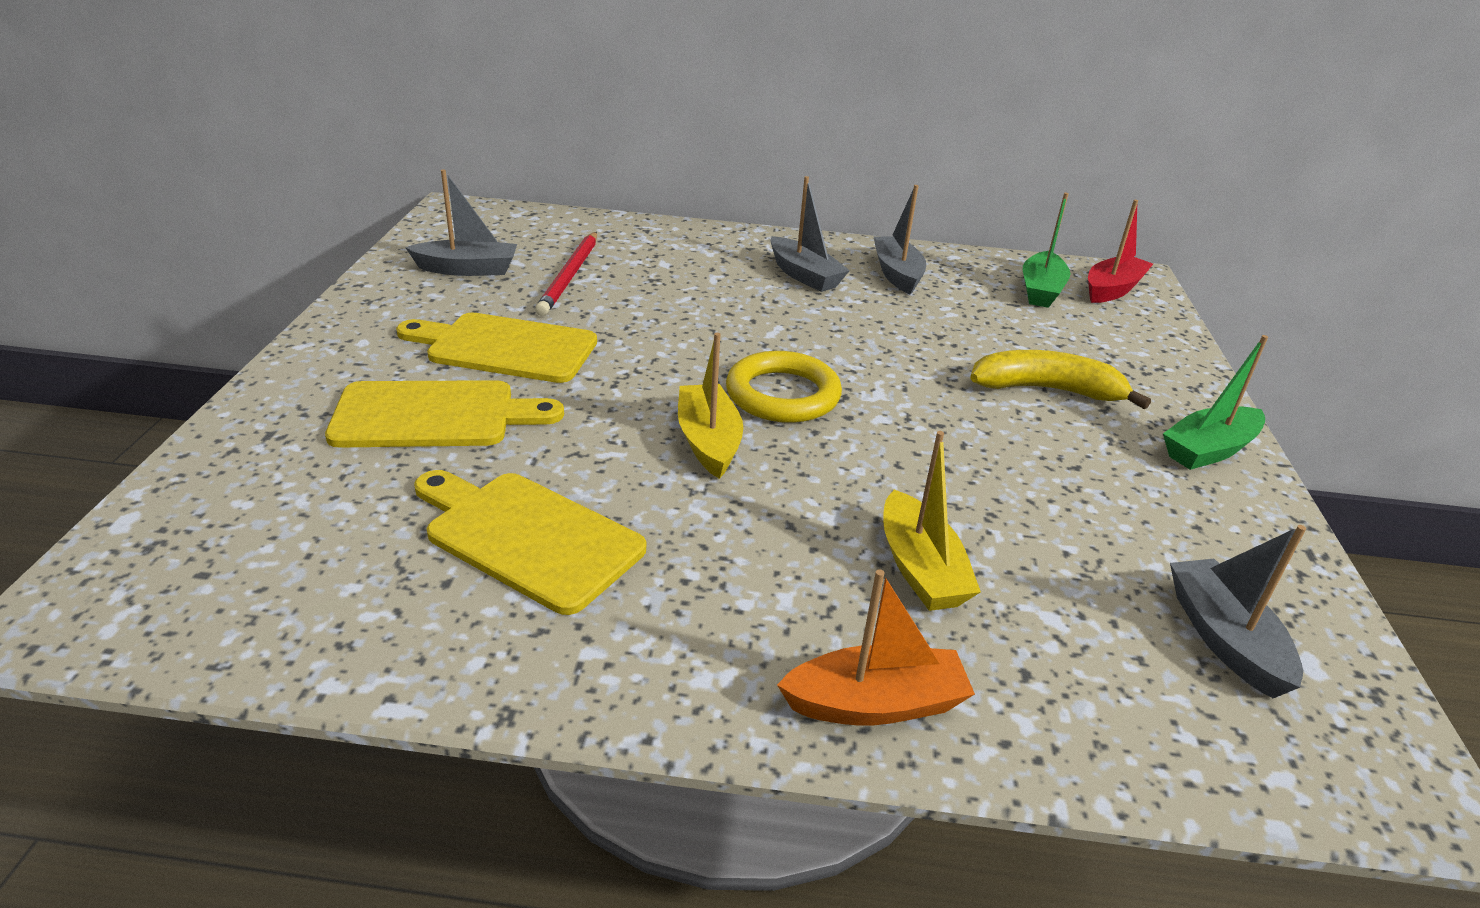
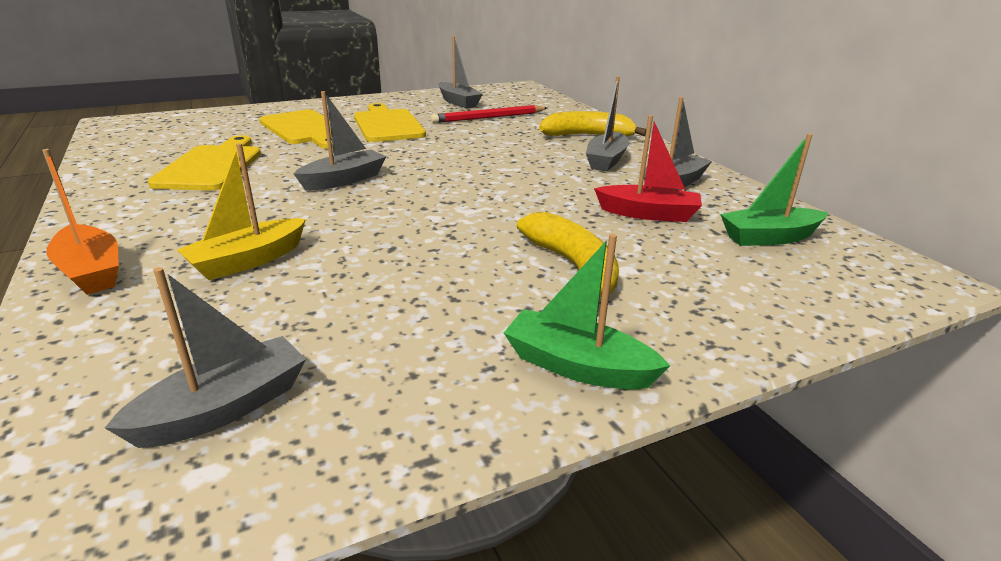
camera: 60 degrees right, 5 degrees down
yellow boat [678,332,743,479] -> grey boat [293,91,387,191]
yellow ring [726,351,842,423] -> none
red boat [1088,200,1153,303] -> red boat moved to [594,115,702,222]
none -> yellow banana [539,111,646,136]

